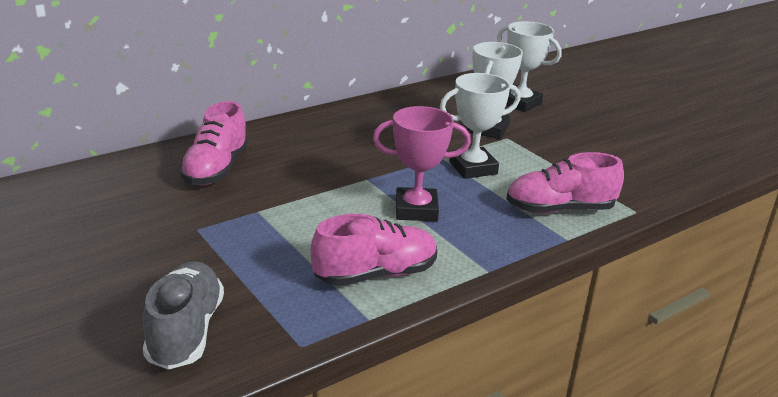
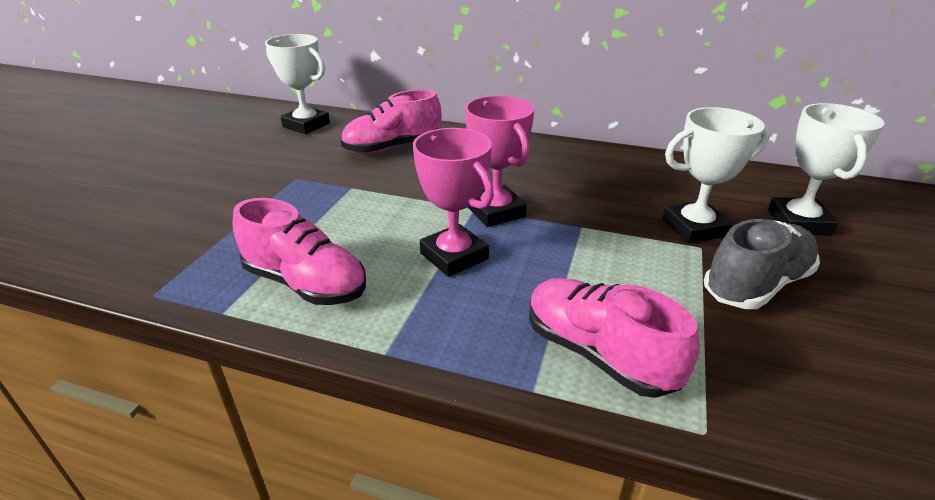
camera: 55 degrees right, 5 degrees up
grey shoe [143,261,224,370] -> grey shoe moved to [704,219,820,309]
white trophy [440,73,521,179] -> white trophy moved to [265,34,330,134]
none -> pink trophy [465,95,534,227]

